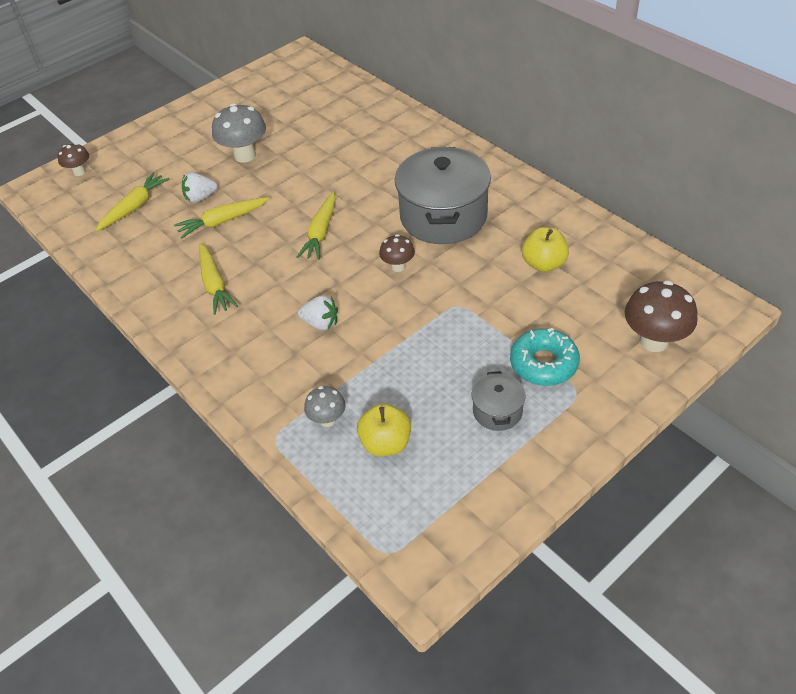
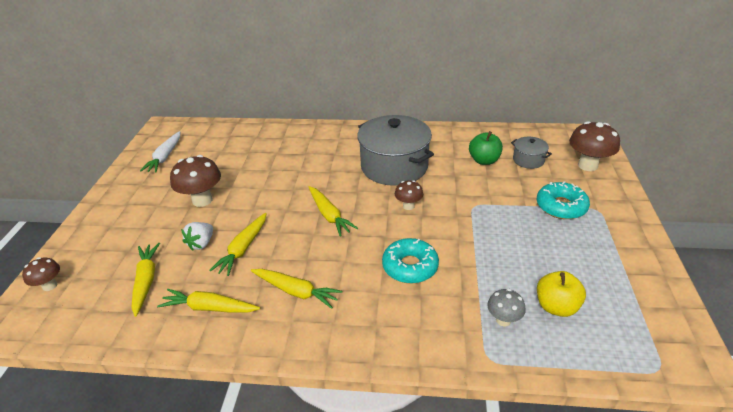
camera: 45 degrees left, 10 degrees down
grey mushroom [212,103,266,163] -> brown mushroom [170,155,221,207]
white strawberry [298,296,338,330] -> turquoise donut [382,238,439,284]
grey pot [472,371,526,431] -> grey pot moved to [511,137,552,169]
yellow apple [522,227,569,272] -> green apple [469,131,503,165]
none -> white carrot [140,131,181,172]
none -> yellow carrot [157,289,260,313]

